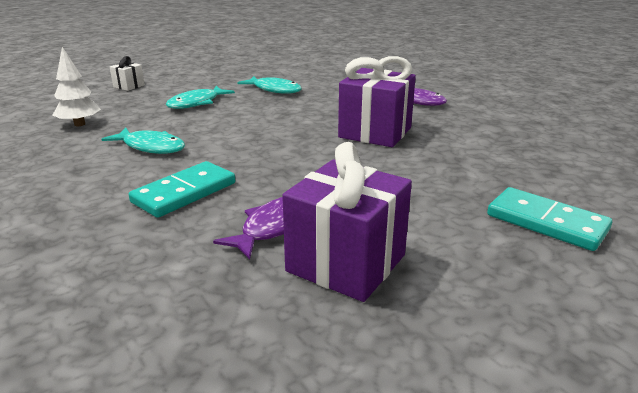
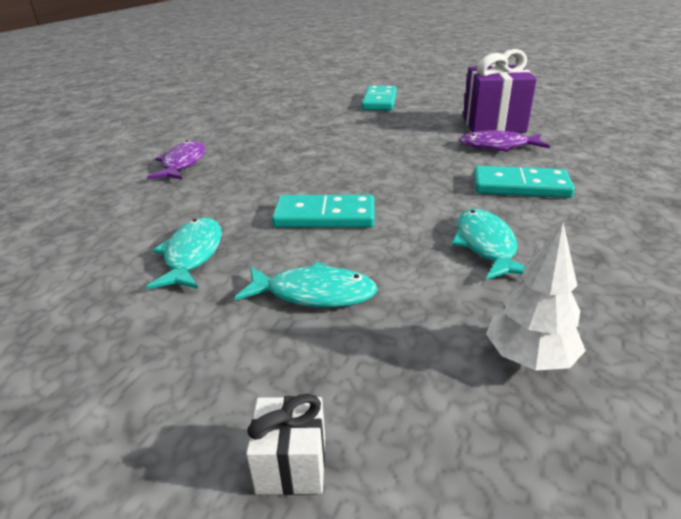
camera: 120 degrees left, 5 degrees up
purple gift [338,56,416,147] -> none
none -> turquoise domino [272,195,375,228]

